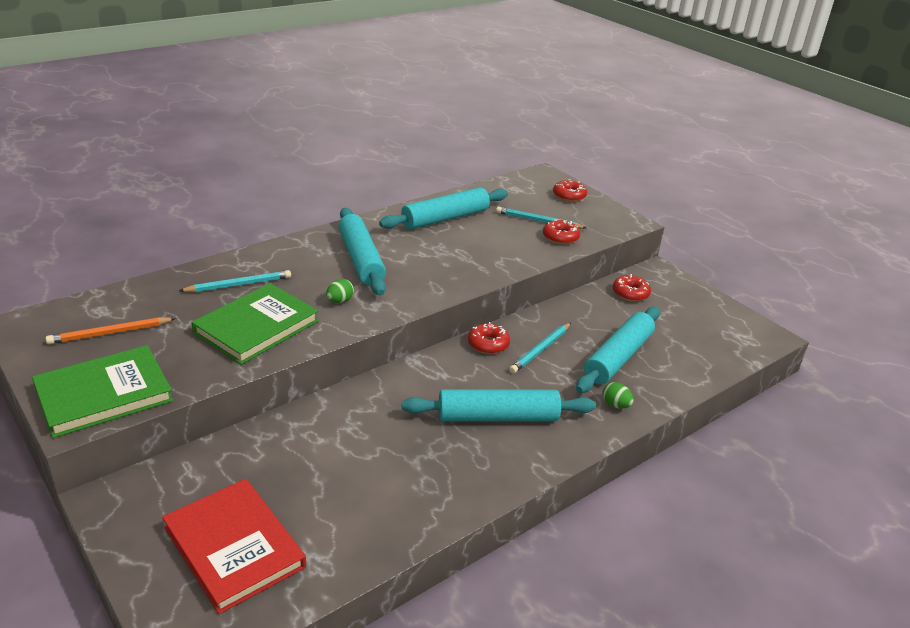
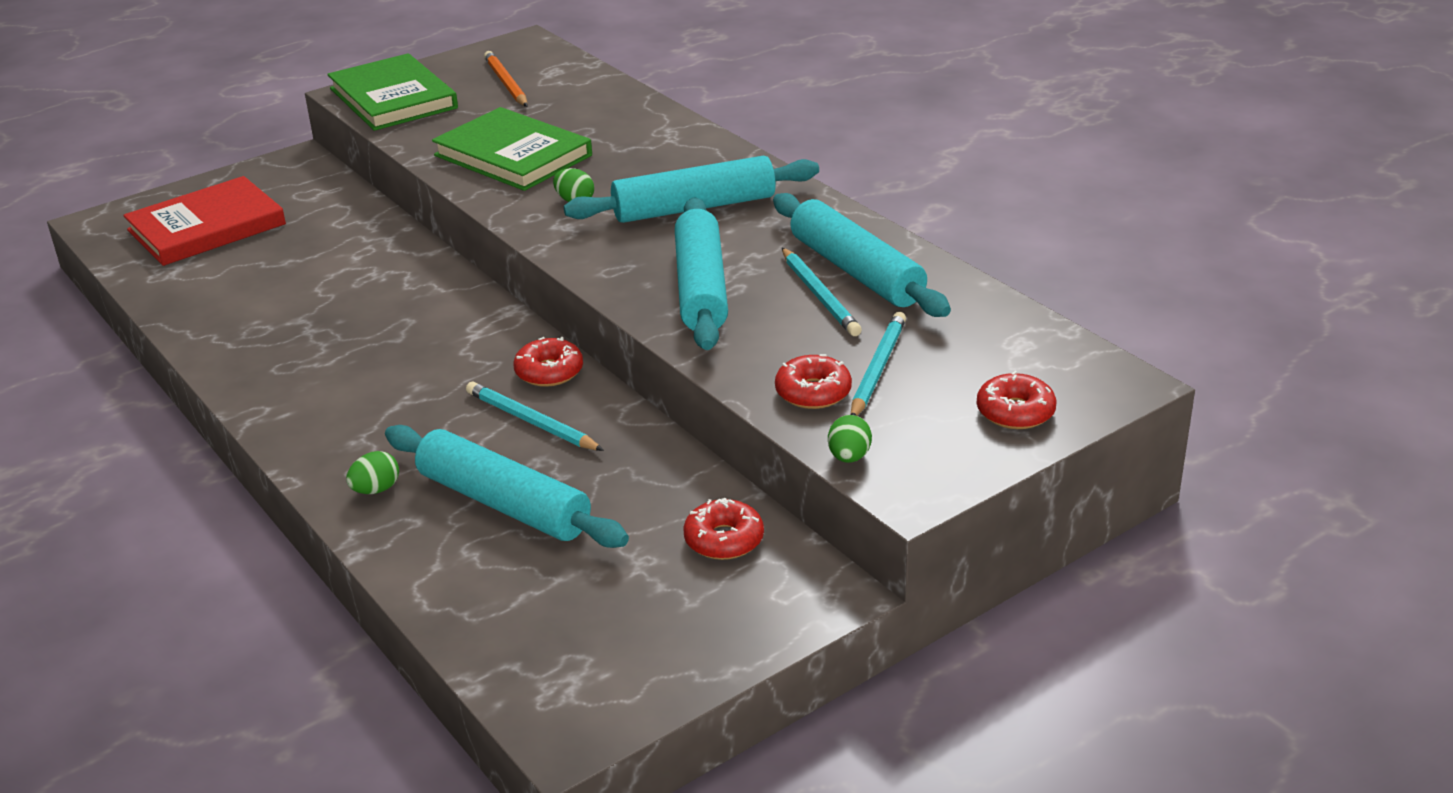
camera: 95 degrees right, 0 degrees up
turquoise pencil [179,270,291,292] -> turquoise pencil moved to [782,248,862,336]
turquoise rolling pin [402,389,596,421] -> turquoise rolling pin moved to [675,197,728,350]
none -> green egg [828,415,872,463]

